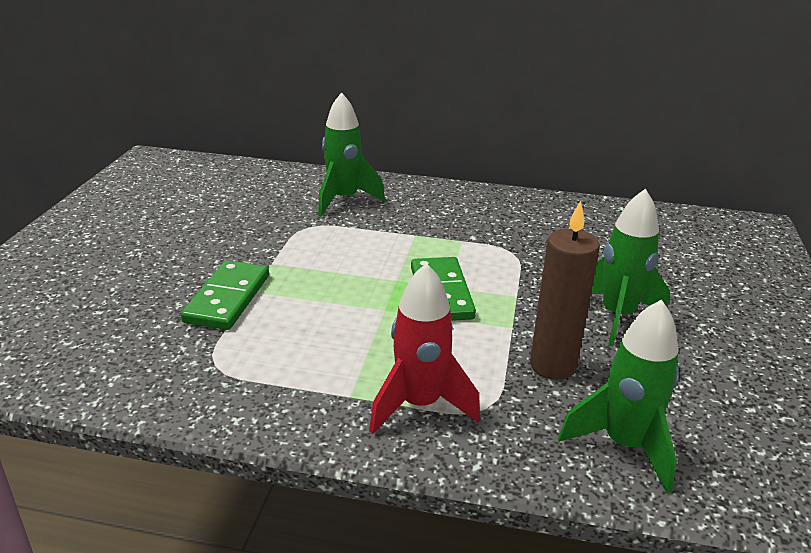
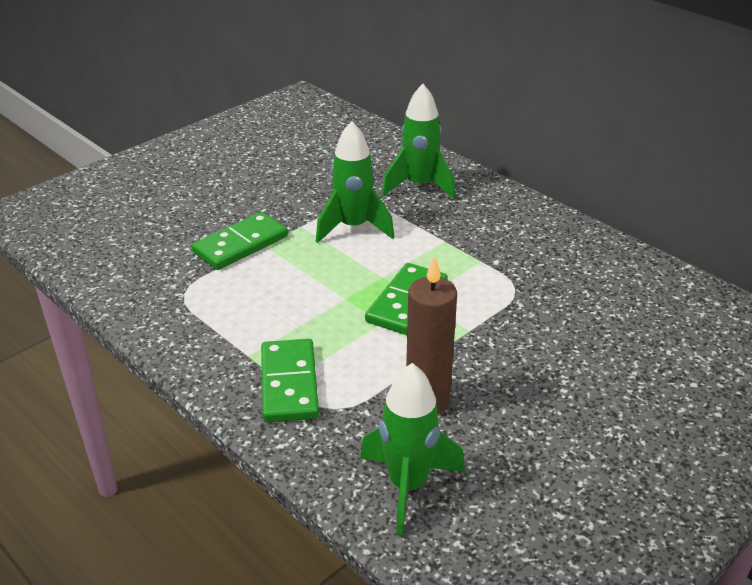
camera: 35 degrees right, 5 degrees up
red rocket [369,263,480,434] -> green domino [261,339,319,422]
green rocket [591,189,670,346] -> green rocket moved to [316,121,394,243]

